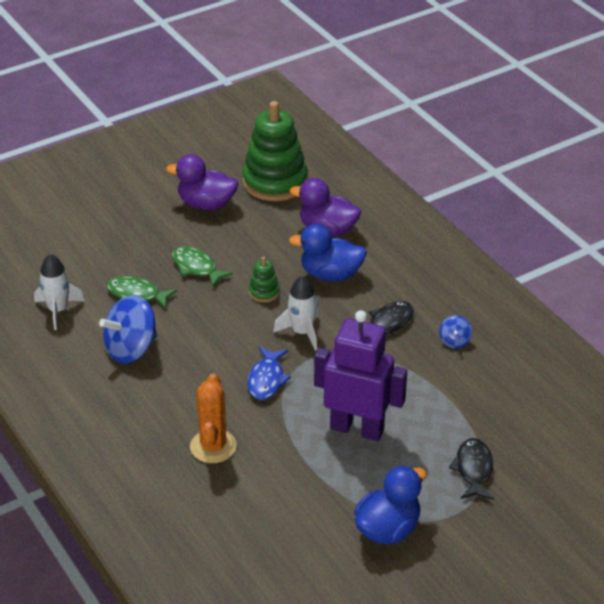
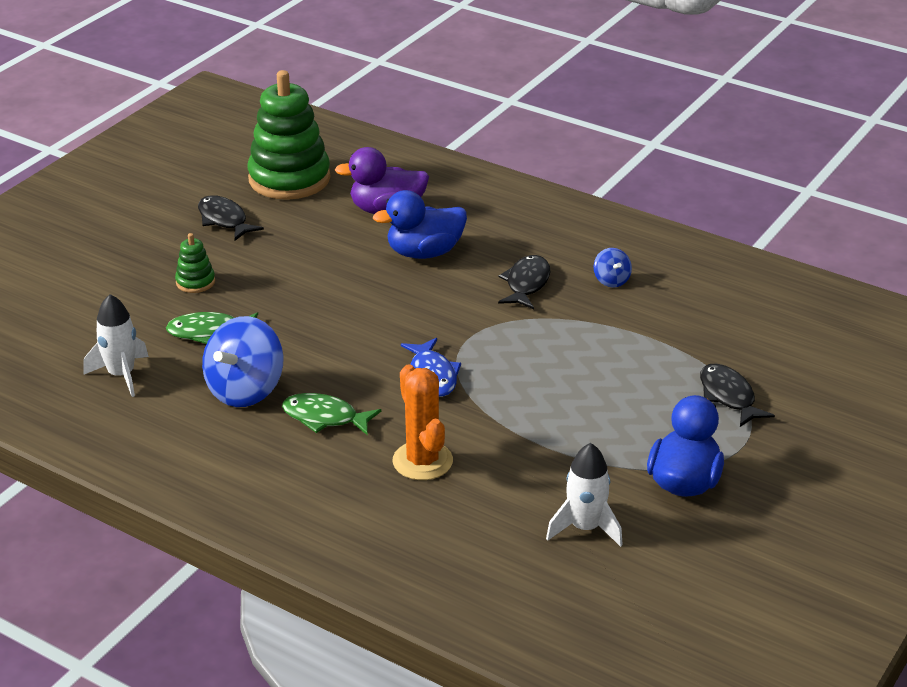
camera: 25 degrees left, 5 degrees down
purple duck [166,154,238,210] -> black fish [198,195,264,241]
green fish [172,246,233,287] -> green fish moved to [282,393,381,436]
green stacking toy [249,257,280,302] -> green stacking toy moved to [175,233,215,293]
white rocket [273,275,319,351] -> white rocket moved to [546,443,623,547]
purple robot [314,310,407,441] -> none

